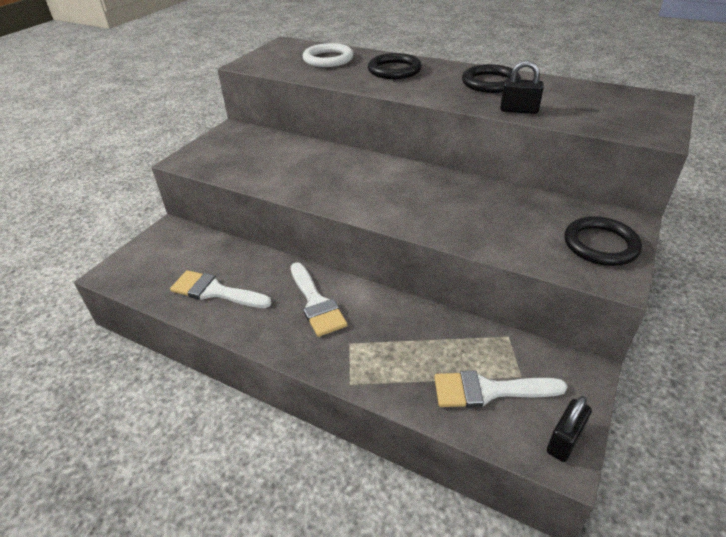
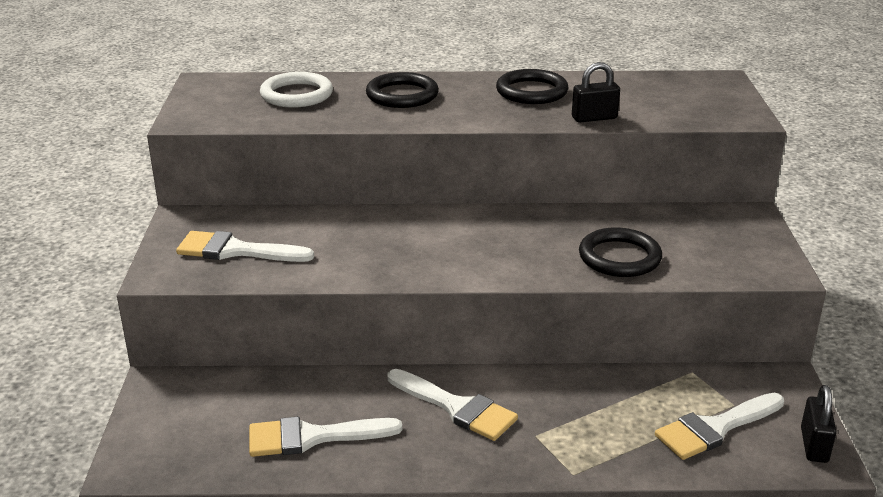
camera: 30 degrees left, 10 degrees down
black ring [565,216,642,266] -> black ring moved to [579,227,662,277]
none -> white brush [176,231,314,262]

